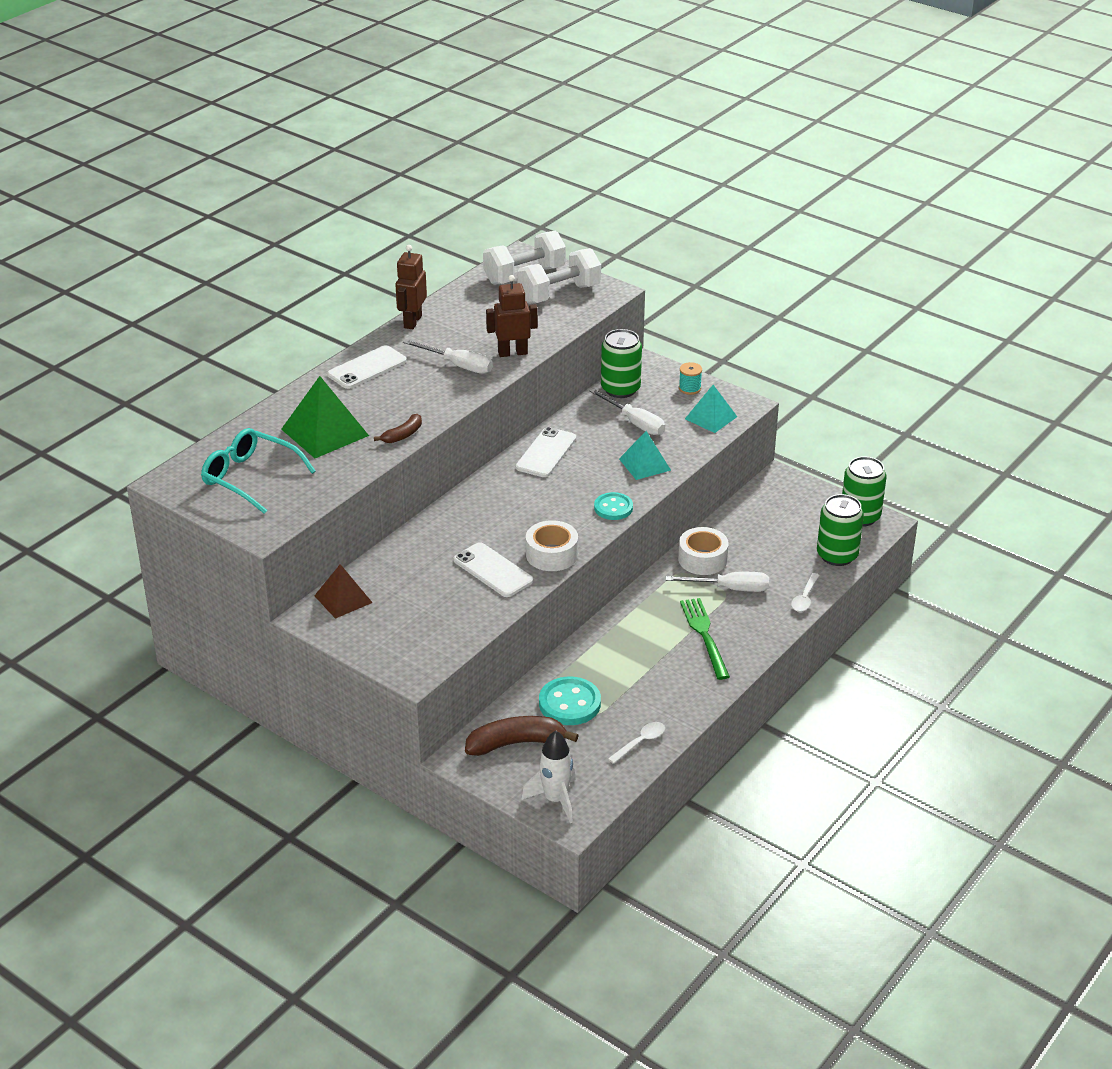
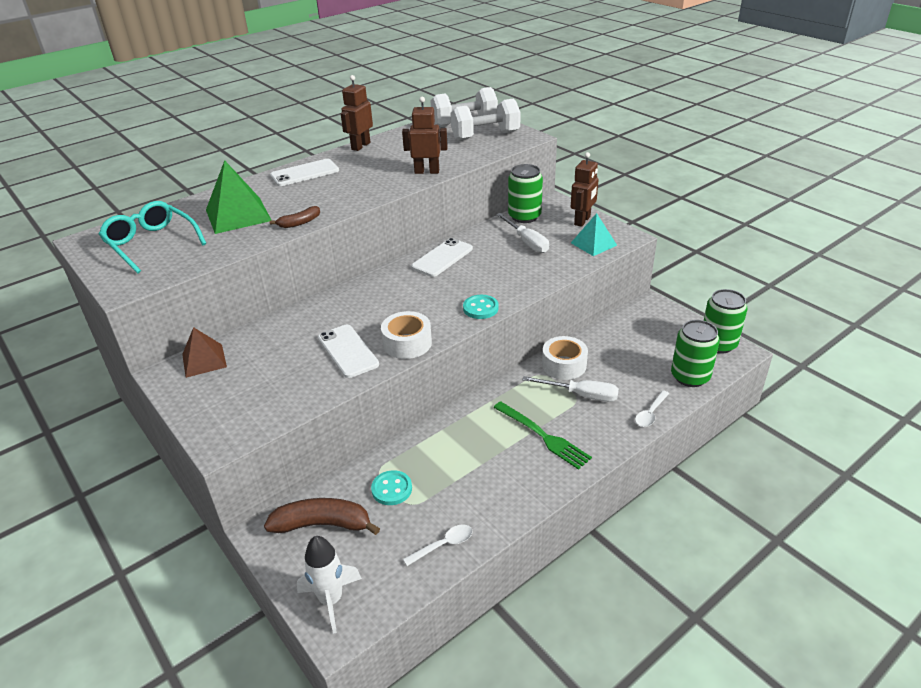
camera: 15 degrees right, 0 degrees up
white screwdriver [403,339,493,374] -> none
turquoise button [539,677,601,725] -> turquoise button [371,470,412,505], size x0.67
turquoise pyramid [619,431,671,480] -> none
turquoise spool [679,362,702,395] -> brown robot [571,152,599,227]
green fork [680,598,730,680] -> green fork turned 135 degrees clockwise [493,401,592,470]

